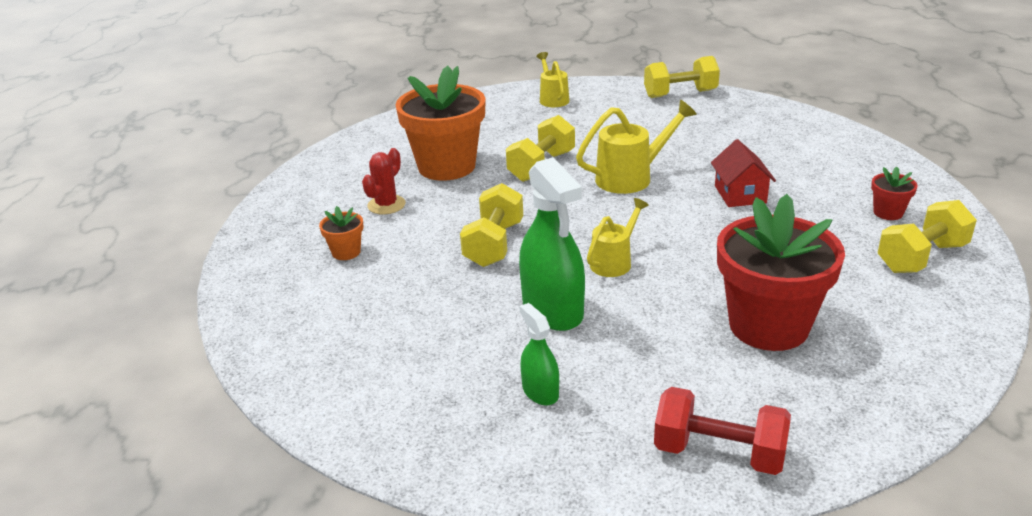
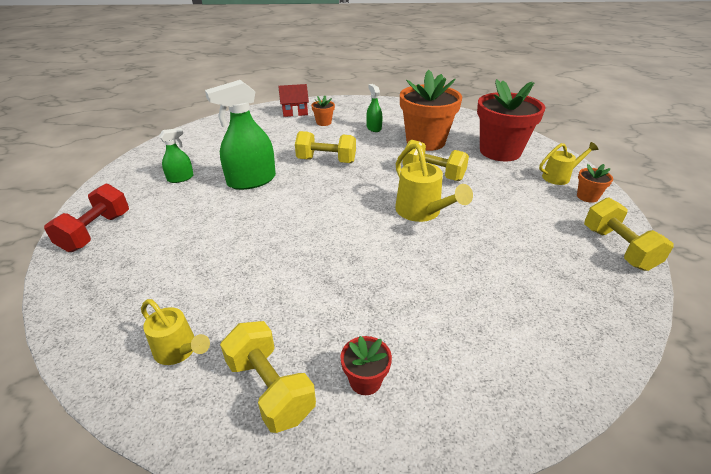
camera: 85 degrees right, 5 degrees up
red cactus [362,148,406,214] -> green spray bottle [366,84,382,132]
yellow watering can [587,198,649,277] -> yellow watering can moved to [141,299,210,365]
red house [711,139,776,207] -> red house moved to [278,84,309,117]
red flower pot [717,194,845,351] -> red flower pot moved to [477,79,545,161]
none -> orange flower pot [577,164,613,203]

